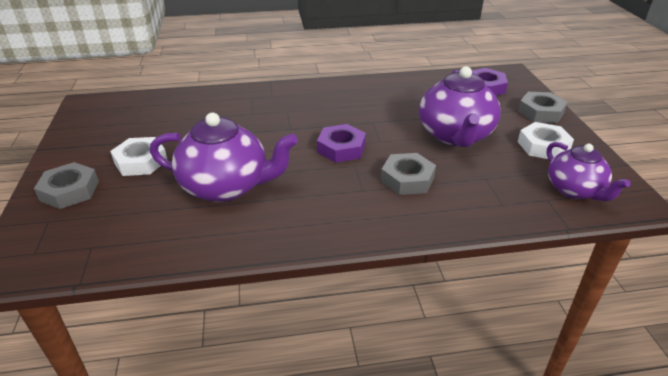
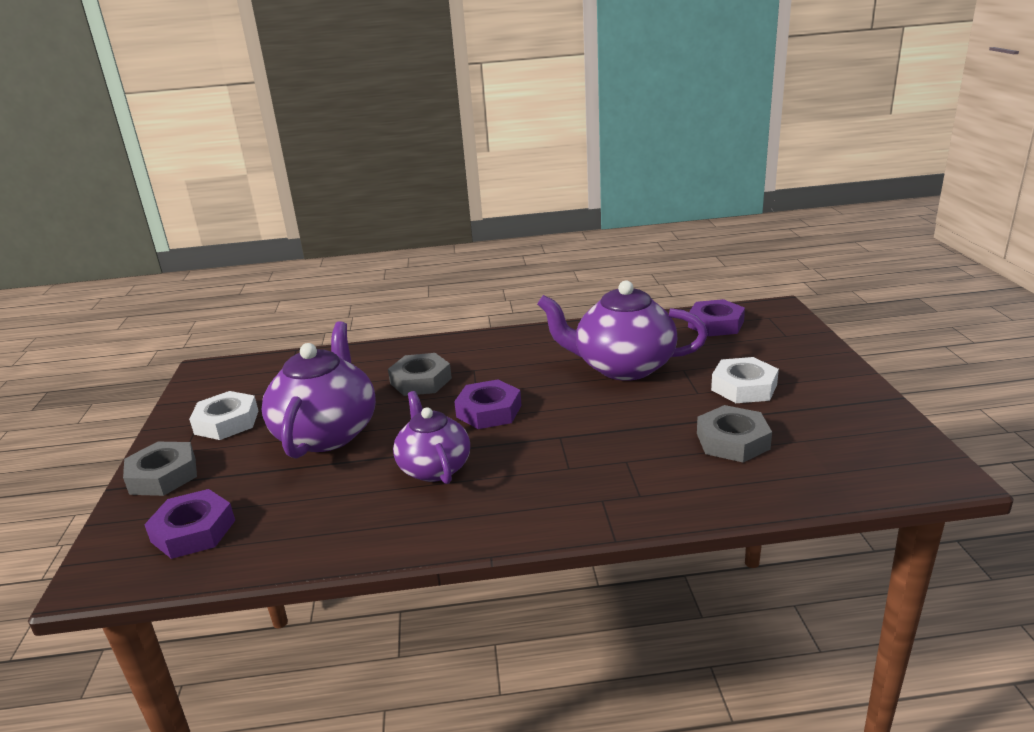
camera: 175 degrees left, 10 degrees down
grey nut [34,162,99,209] -> grey nut moved to [697,405,772,462]
purple teapot [547,142,631,201] -> purple teapot moved to [393,391,470,484]
none -> purple nut [688,299,745,336]

